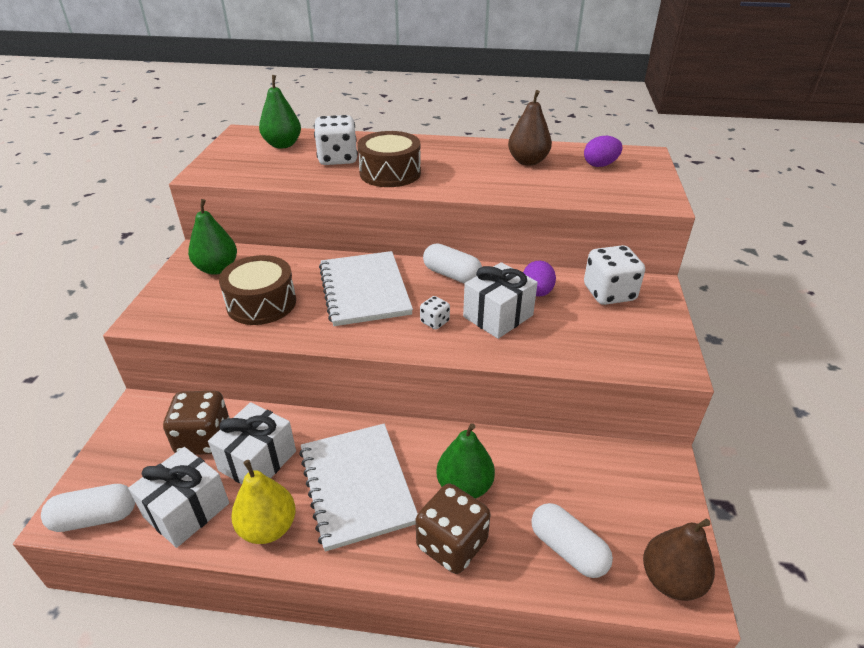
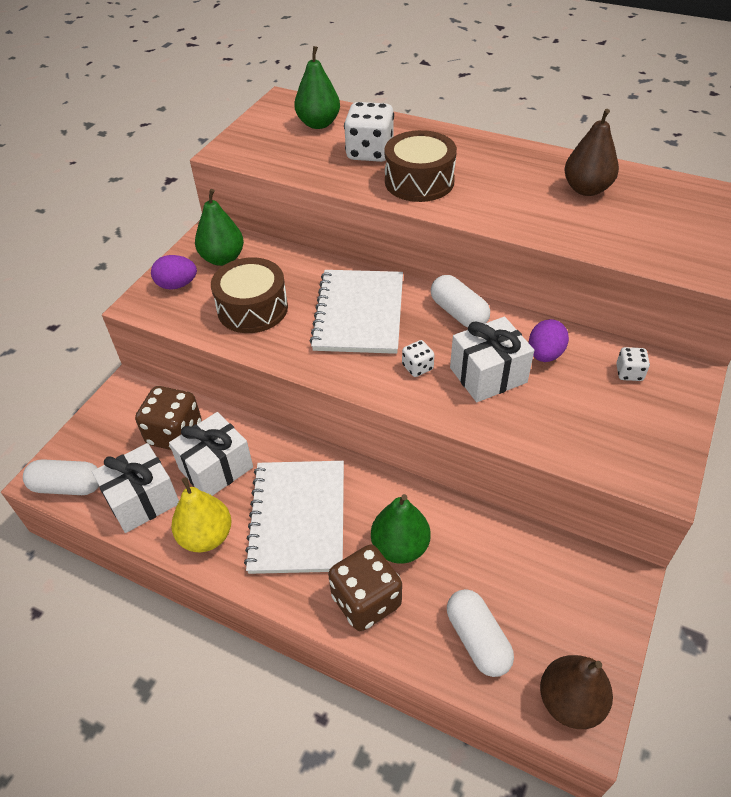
camera: 20 degrees right, 10 degrees up
purple egg [584,136,622,167] -> purple egg moved to [151,255,197,289]
white dice [584,245,645,305] -> white dice [616,347,650,381], size x0.50

